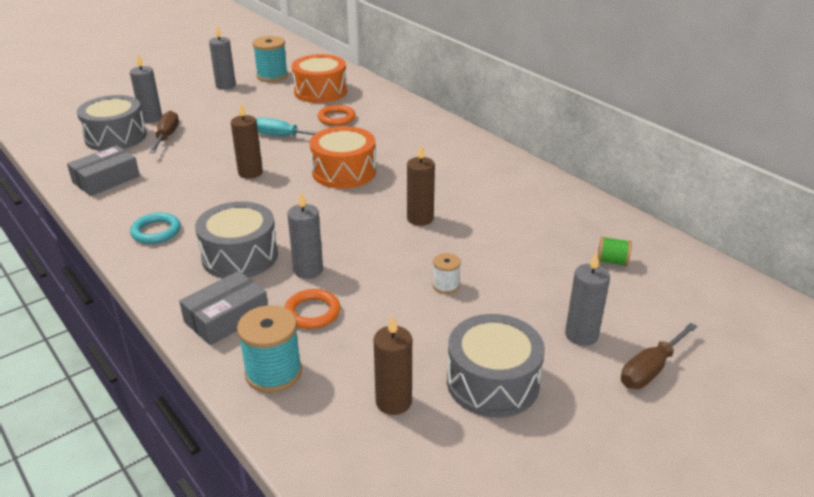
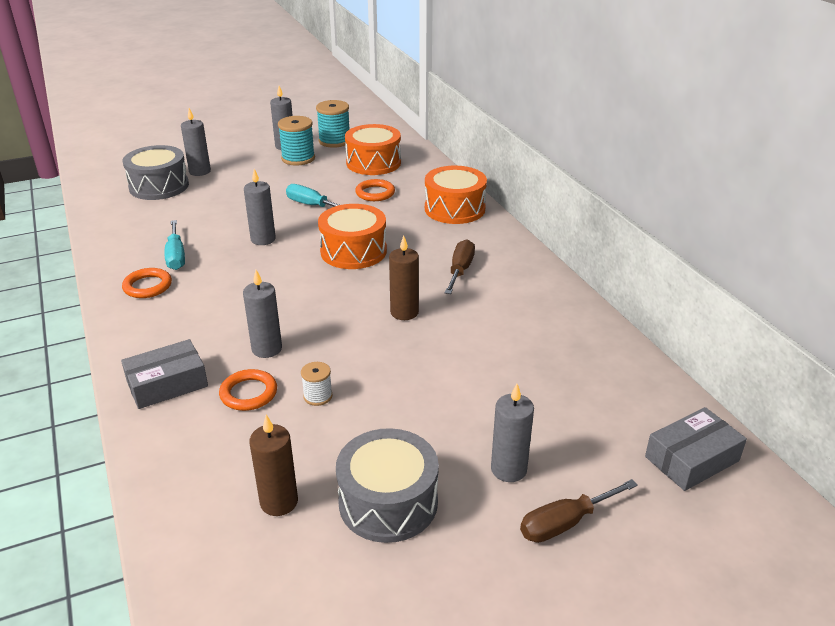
camera: 15 degrees right, 0 degrees up
grey box [67,145,140,196] -> grey box moved to [645,407,747,491]
turquoise ring [130,213,181,244] -> orange ring [122,268,172,298]
brown screwdriver [149,111,179,153] -> brown screwdriver moved to [445,239,475,294]
grey drum [195,201,278,278] -> none
brown candle [231,103,263,179] -> grey candle [244,169,276,245]
turquoise spool [237,305,302,393] -> turquoise spool moved to [278,116,315,165]
white spool [433,253,461,294] -> white spool moved to [301,362,333,406]
green spool [598,236,632,266] -> none
none -> turquoise screwdriver [165,220,185,270]
none -> orange drum [425,166,487,224]

